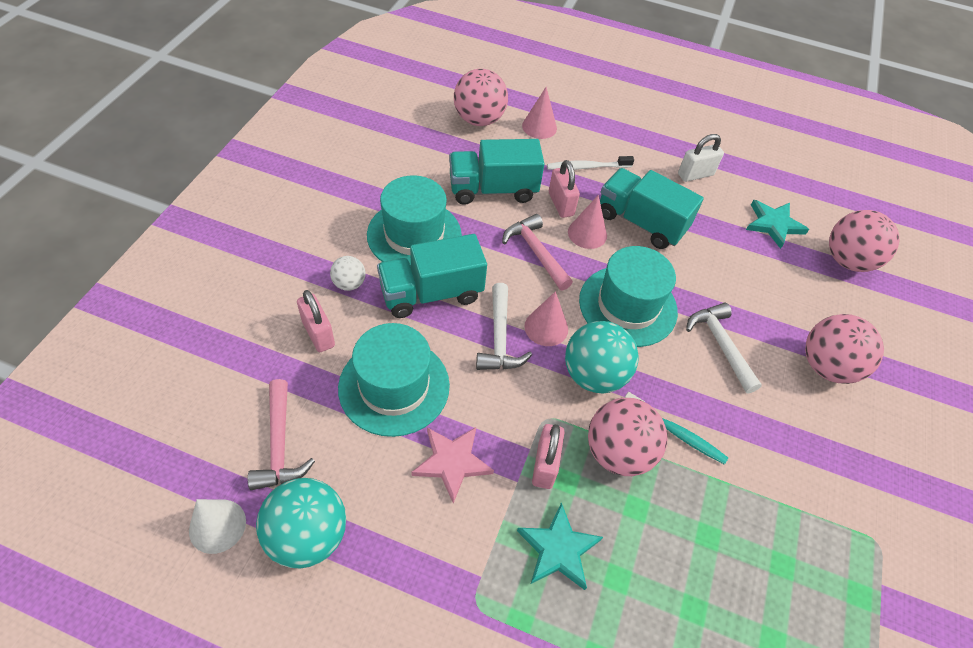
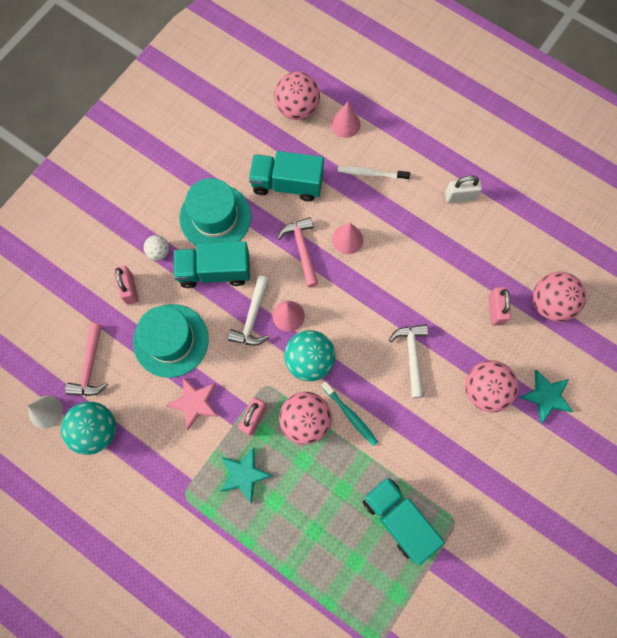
camera: 20 degrees right, 20 degrees up
pink padlock [549,160,580,218] -> pink padlock moved to [488,287,511,325]
turquoise hat [579,246,678,347] -> none
turquoise truck [600,168,704,249] -> turquoise truck moved to [363,477,445,566]
turquoise star [746,200,809,249] -> turquoise star moved to [519,370,573,423]

